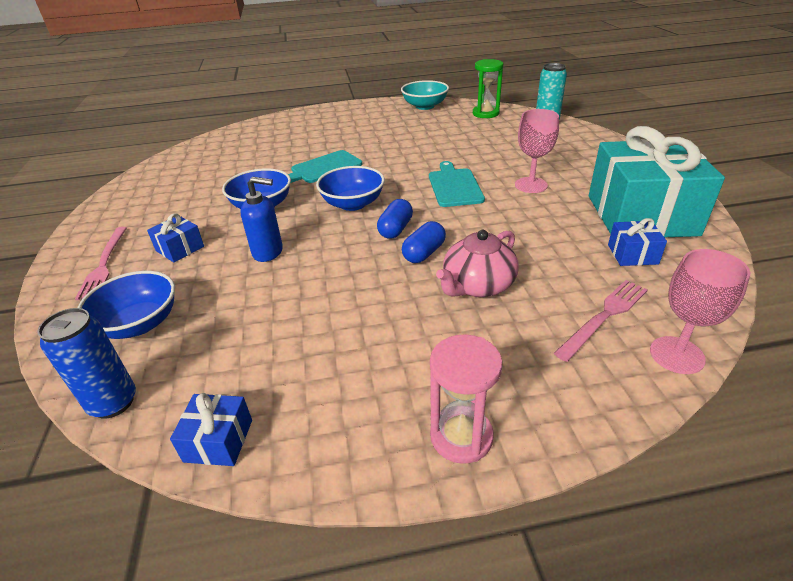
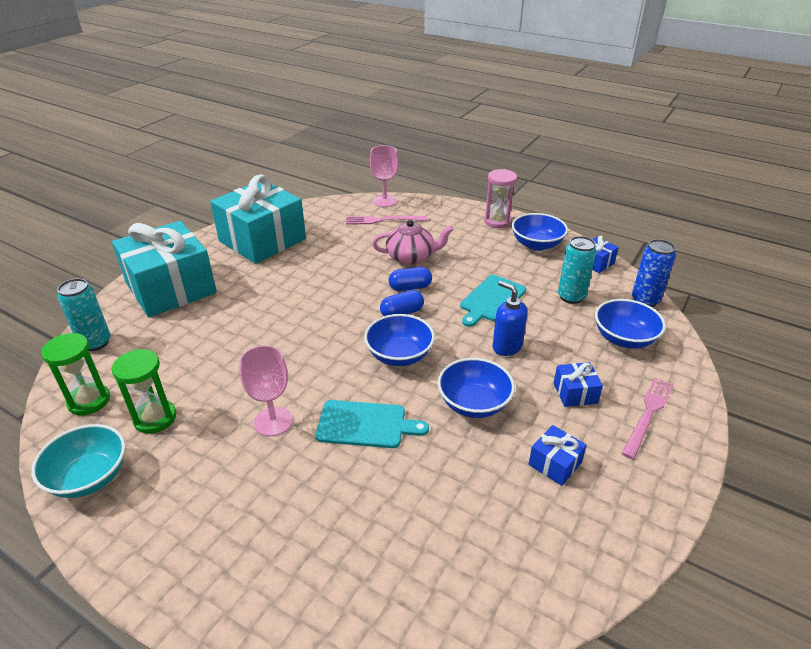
camera: 140 degrees left, 0 degrees up
turquoise cutting board [429,161,485,207] -> turquoise cutting board moved to [460,275,526,327]
pink goblet [515,109,559,193] -> pink goblet moved to [239,345,293,436]
blue gift [608,218,667,266] -> blue gift moved to [528,425,587,486]
none -> turquoise gift [112,221,217,317]
none -> green hourglass [112,349,176,434]
none -> blue bowl [512,213,568,251]
none -> turquoise can [558,236,597,304]

